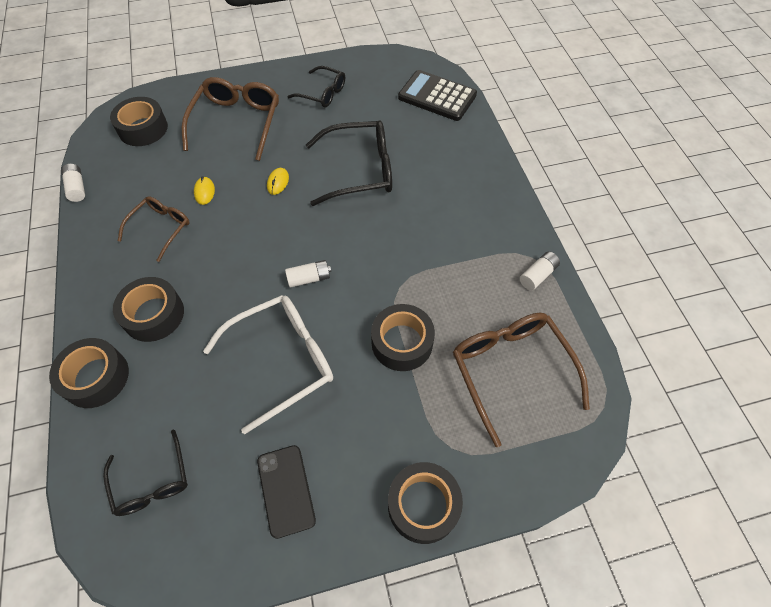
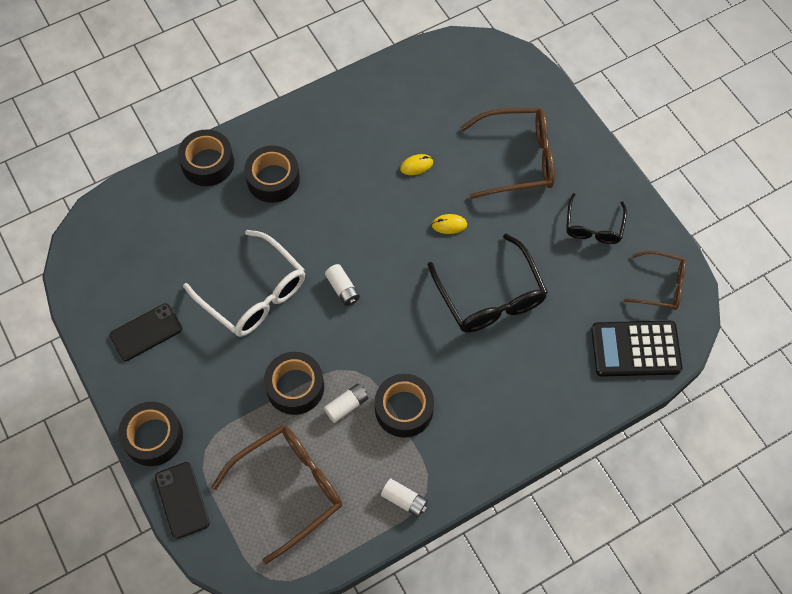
camera: 75 degrees right, 5 degrees up
white battery [61,164,85,202] -> white battery moved to [324,384,368,423]
black glasses [103,429,188,516] -> none
black tape [110,97,168,146] -> black tape moved to [375,374,434,438]
brown glasses [118,196,190,262] -> brown glasses moved to [624,251,686,310]
black calculator [398,70,477,121] -> black calculator turned 105 degrees counterclockwise [591,321,683,377]
none -> black phone [155,462,210,539]

